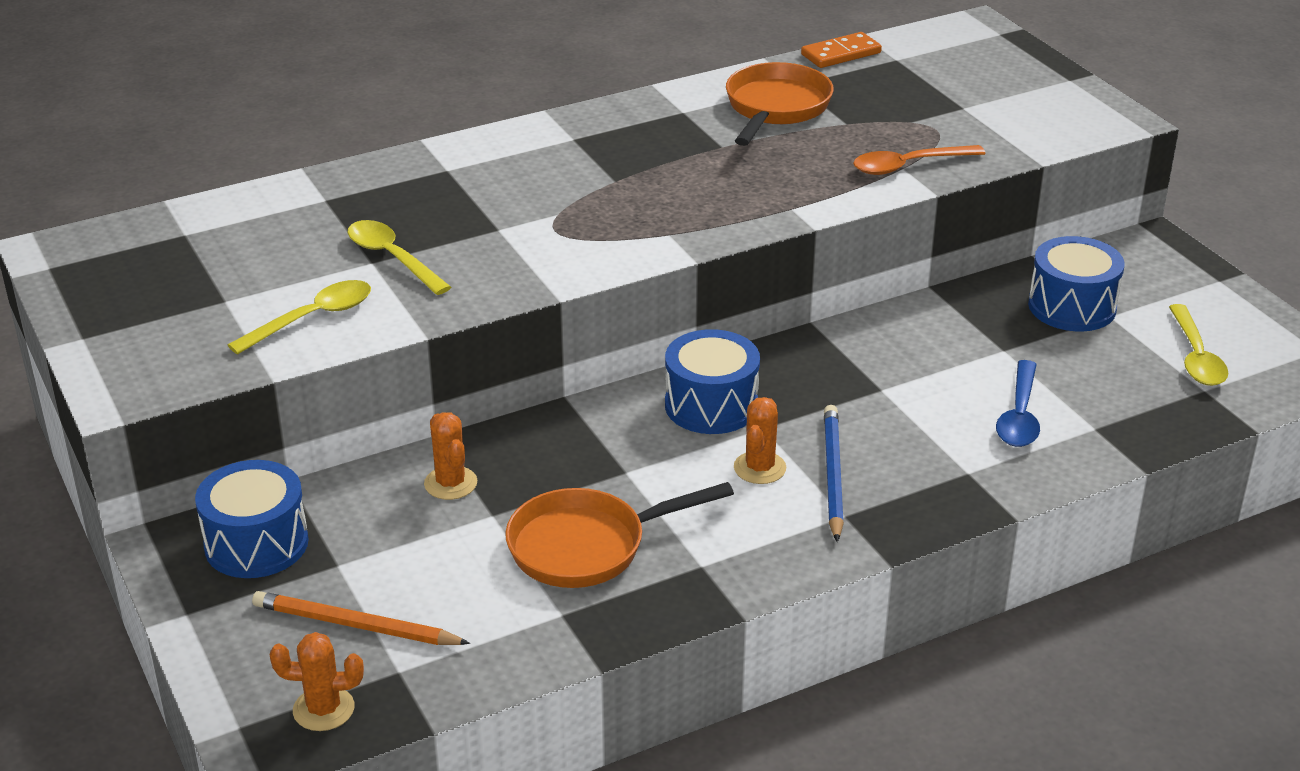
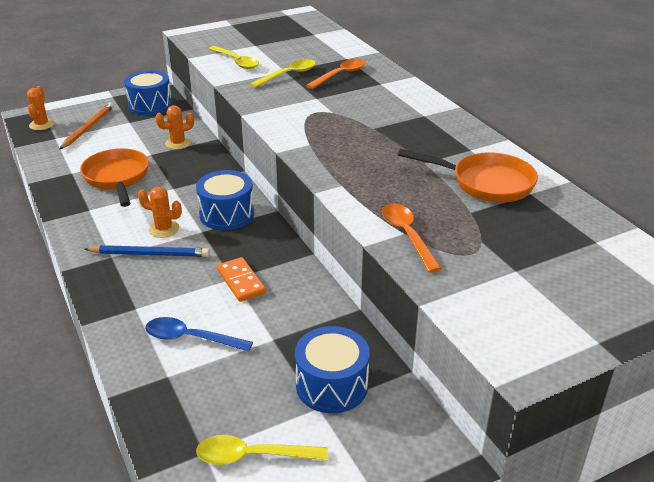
camera: 90 degrees right, 0 degrees up
orange domino [801,32,882,68] -> orange domino moved to [217,257,266,302]
none -> orange spoon [306,59,366,89]

